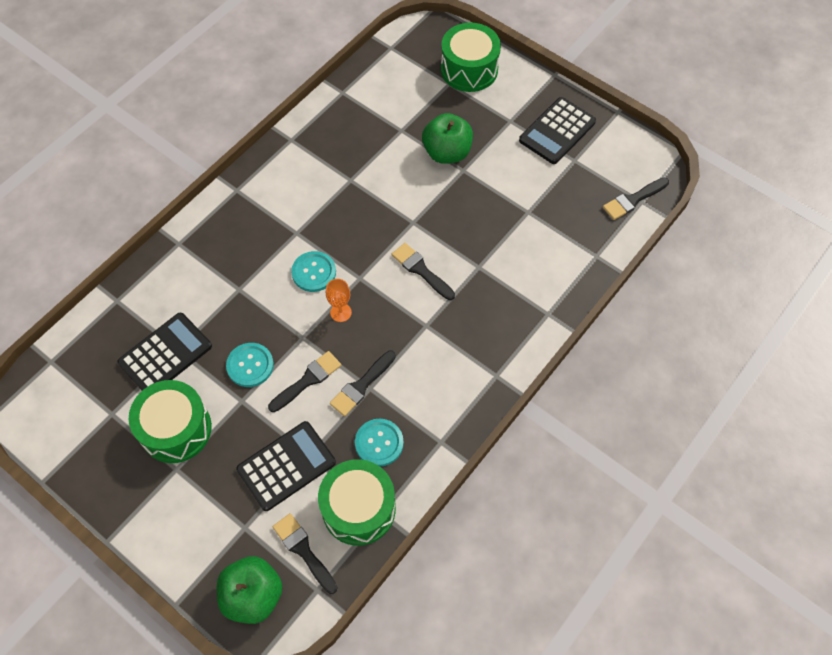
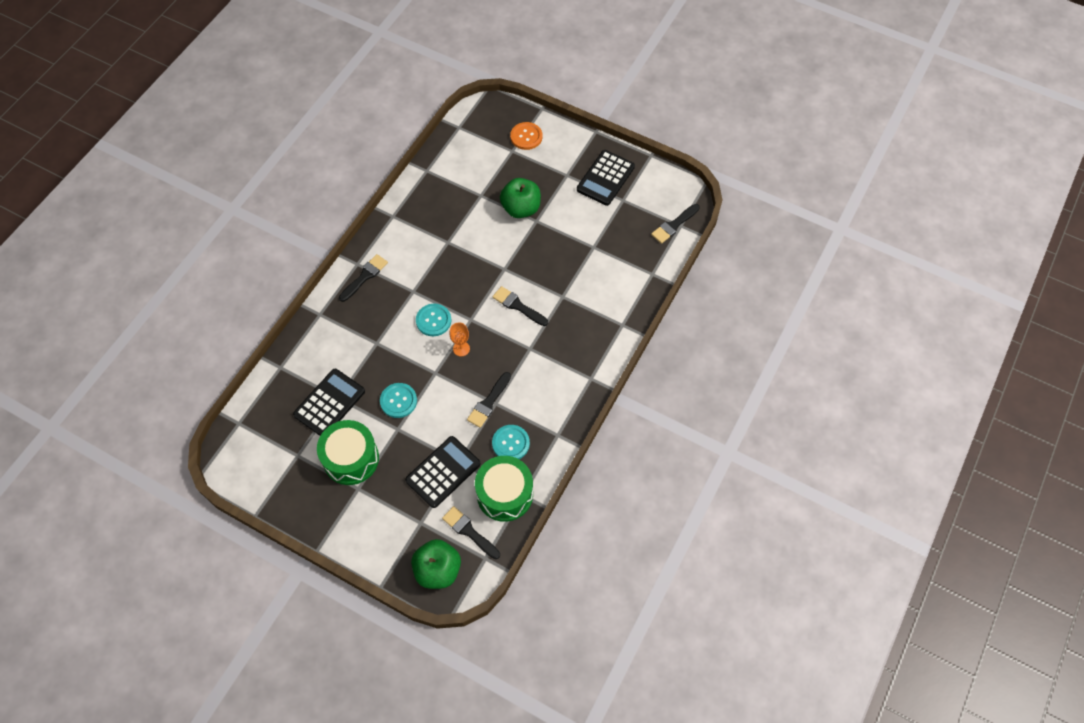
camera: 10 degrees left, 0 degrees up
black brush [268,351,341,412] -> black brush moved to [339,254,388,302]
green drum [441,23,501,92] -> orange button [510,122,542,150]

